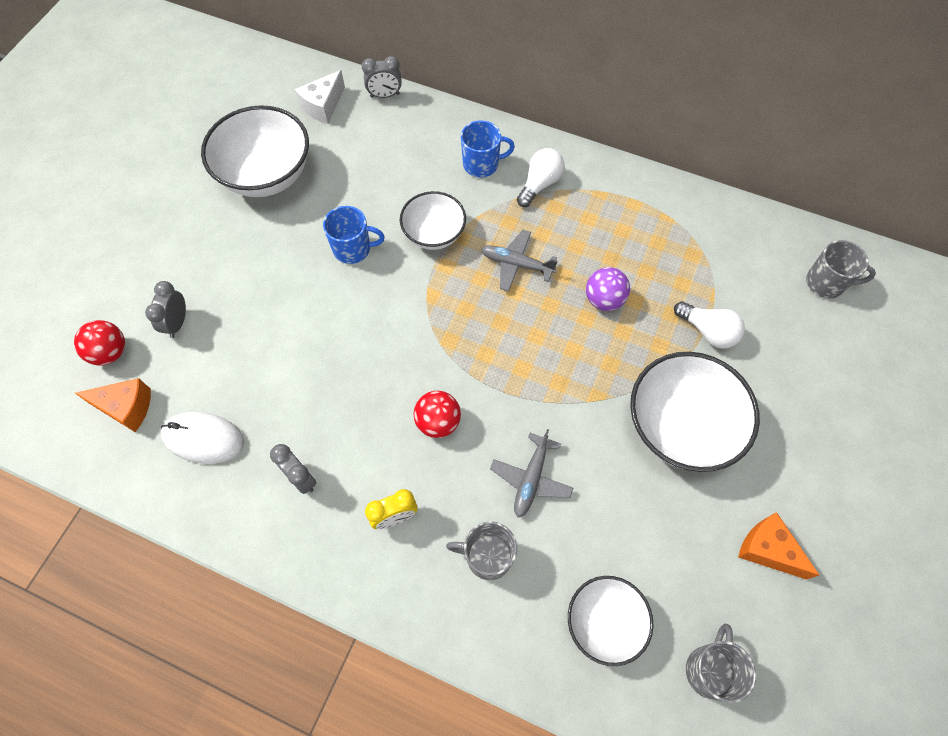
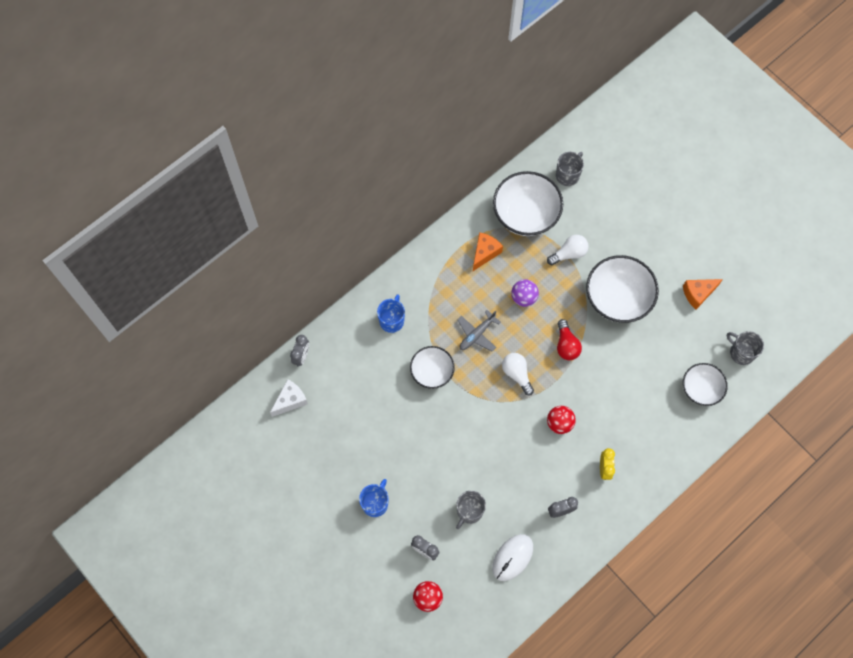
camera: 65 degrees left, 5 degrees up
orange cheese [75,378,151,432] -> orange cheese moved to [473,232,503,271]
white bowl [201,105,309,197] -> white bowl moved to [493,171,563,236]
white cheese [295,70,345,124] -> white cheese turned 105 degrees counterclockwise [270,379,308,417]
blue mug [323,206,385,264] -> blue mug moved to [359,479,389,517]
grey mug [446,521,517,580] -> grey mug moved to [456,491,486,529]
grey plane [490,429,573,517] -> none
white light bulb [517,148,565,207] -> white light bulb moved to [502,353,534,395]
none -> red light bulb [557,319,582,360]

